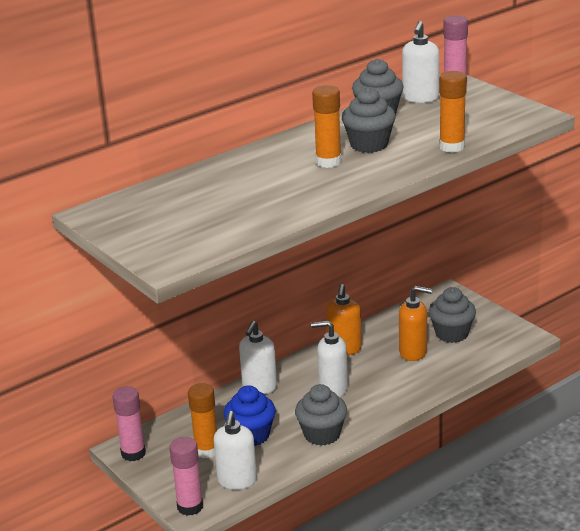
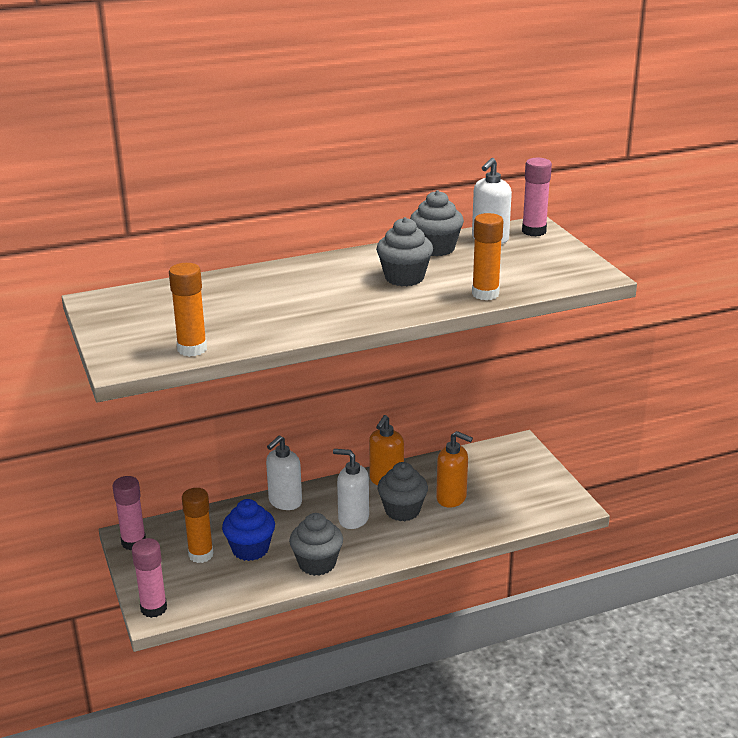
camera: 15 degrees right, 0 degrees up
white soap dispenser [214,411,257,490] -> none
orange glue stick [312,85,341,168] -> orange glue stick moved to [169,263,207,357]
grey cupcake [429,287,476,343] -> grey cupcake moved to [378,462,428,521]

